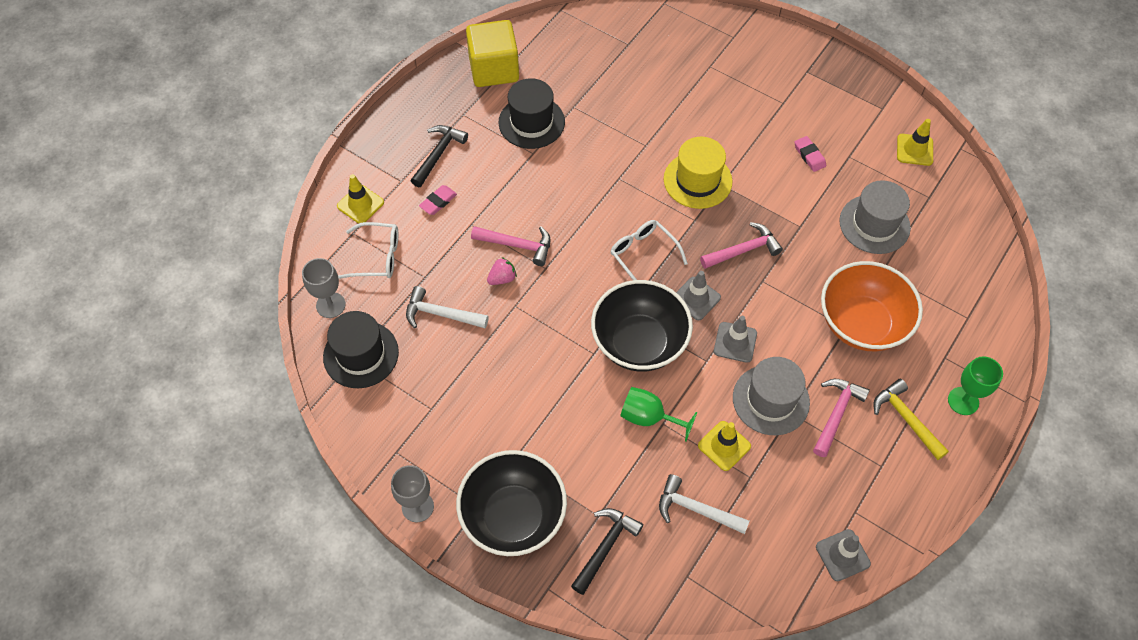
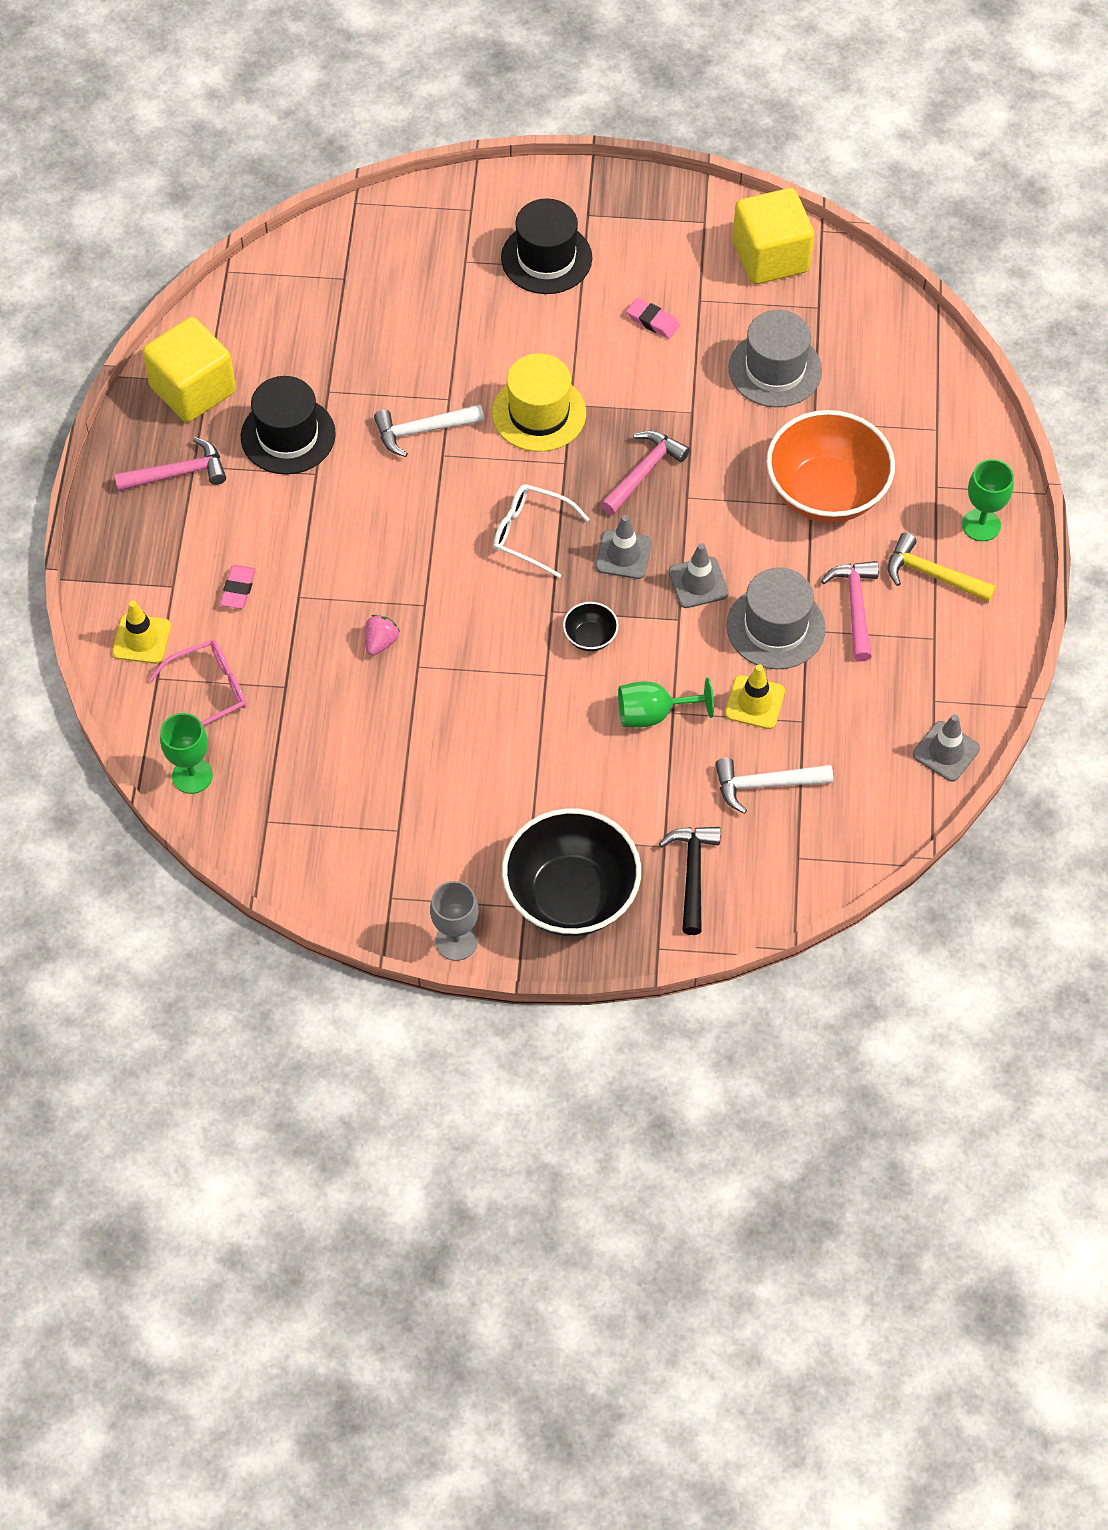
camera: 30 degrees left, 0 degrees up
grey goblet [302,258,346,318] -> green goblet [160,713,213,794]
black hat [323,311,399,388] -> black hat moved to [501,198,592,294]
white glasses [338,222,398,279] -> pink glasses [148,640,247,726]
white hammer [406,286,489,328] -> white hammer moved to [374,404,484,457]
black hammer [411,125,468,187] -> none
pink hammer [471,226,551,266] -> pink hammer moved to [114,437,226,491]
black bowl [591,280,693,372] -> black bowl [563,602,618,651], size x0.42
yellow traffic cone [897,119,933,166] -> yellow cube [732,188,814,284]

